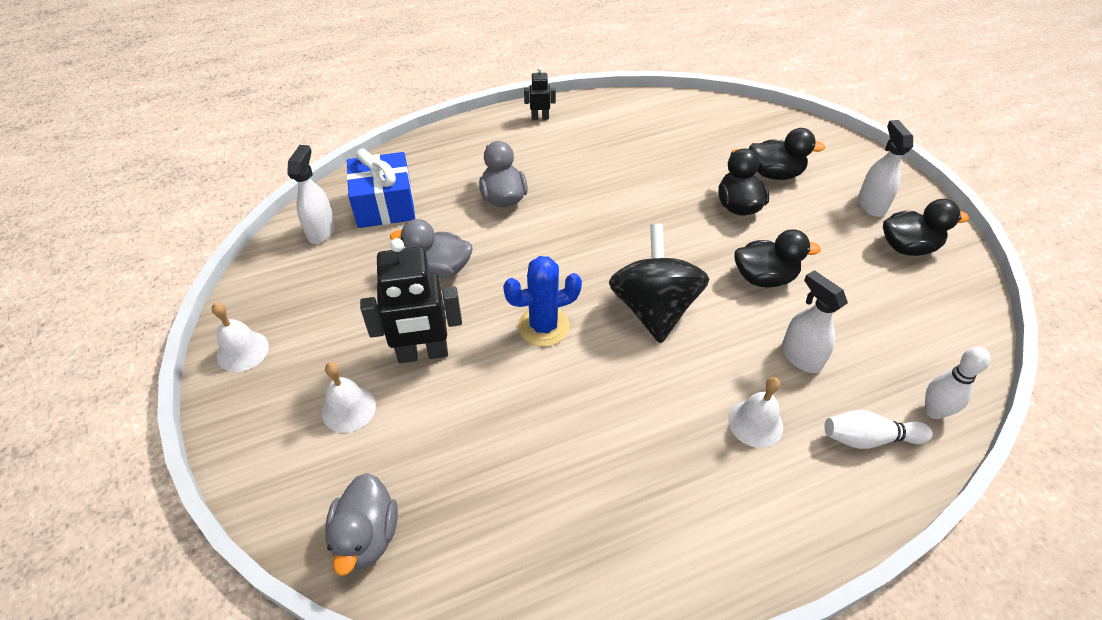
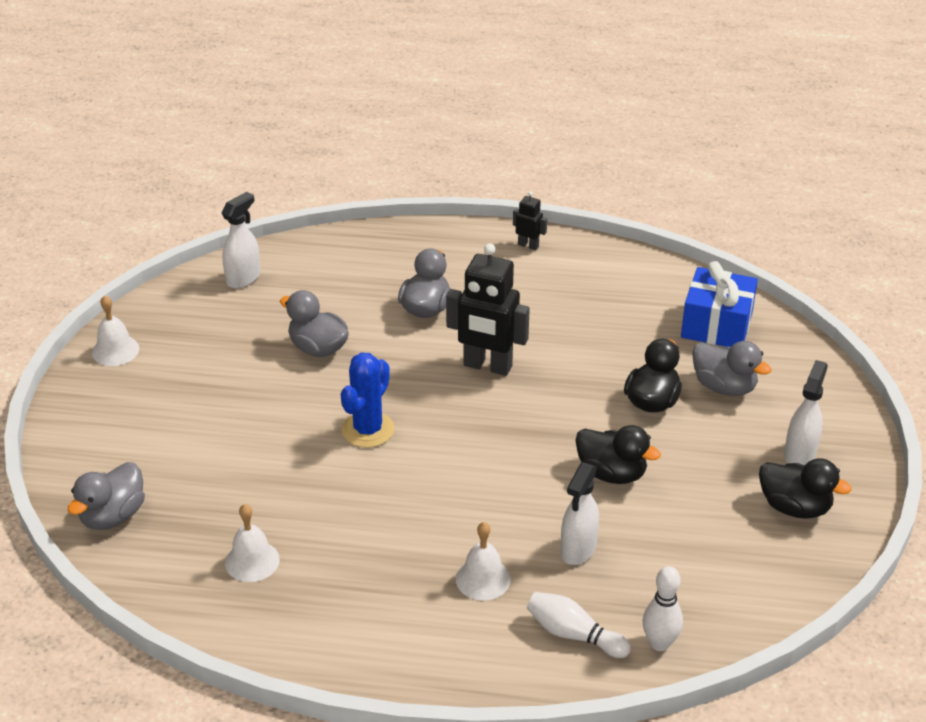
camera: 30 degrees right, 10 degrees down
white bell [322,362,376,433] -> white bell moved to [225,504,280,582]
blue gift [347,149,415,228] -> blue gift moved to [681,261,758,347]
black robot [360,238,462,363] -> black robot moved to [446,243,530,376]
blue cactus [503,256,582,347] -> blue cactus turned 75 degrees counterclockwise [341,352,395,448]
black spinning top [609,224,709,343] -> none
black duck [749,128,825,180] -> grey duck [692,341,772,396]
white spray bottle [782,270,848,373] -> white spray bottle turned 150 degrees counterclockwise [561,462,599,565]

